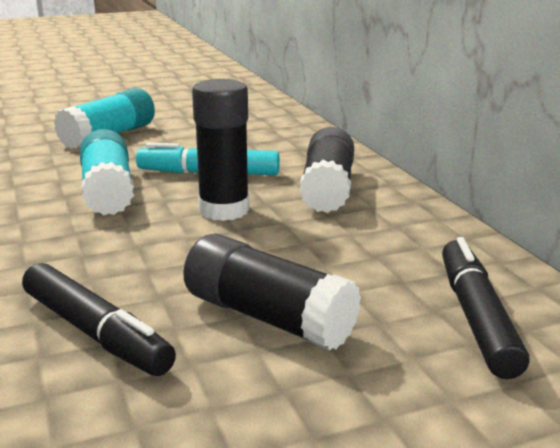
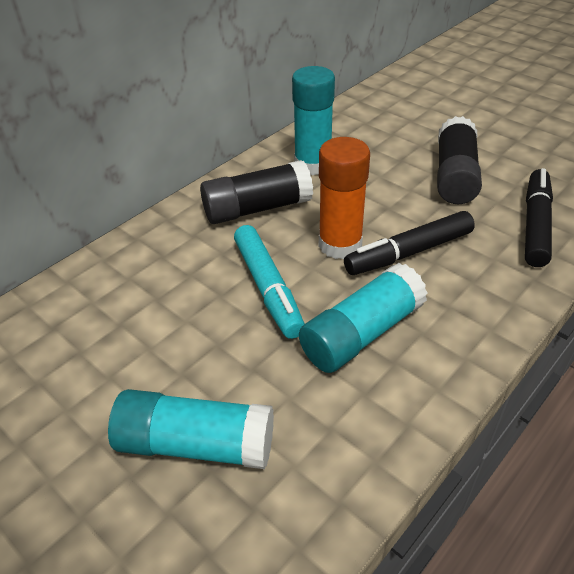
camera: 115 degrees left, 20 degrees up
black glue stick [192,79,250,221] -> orange glue stick [319,137,370,259]
black marker [442,237,530,379] -> black marker moved to [344,211,475,275]
none -> turquoise glue stick [292,66,335,176]

